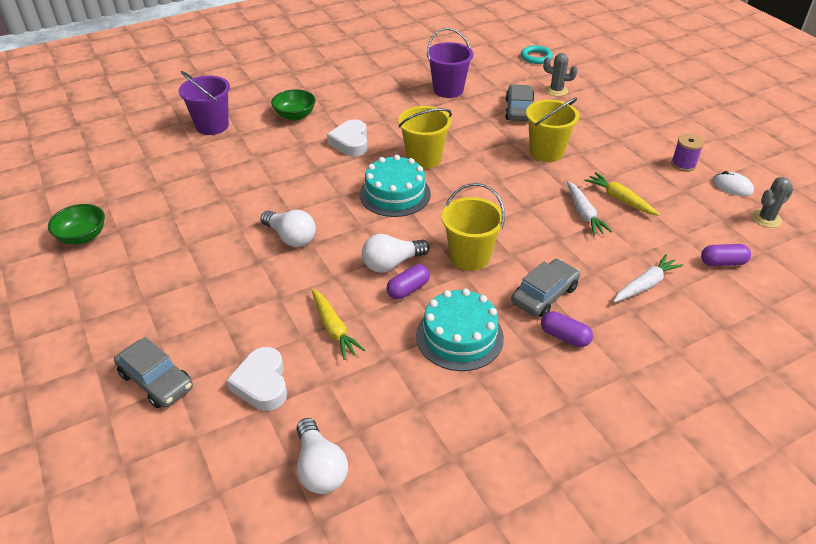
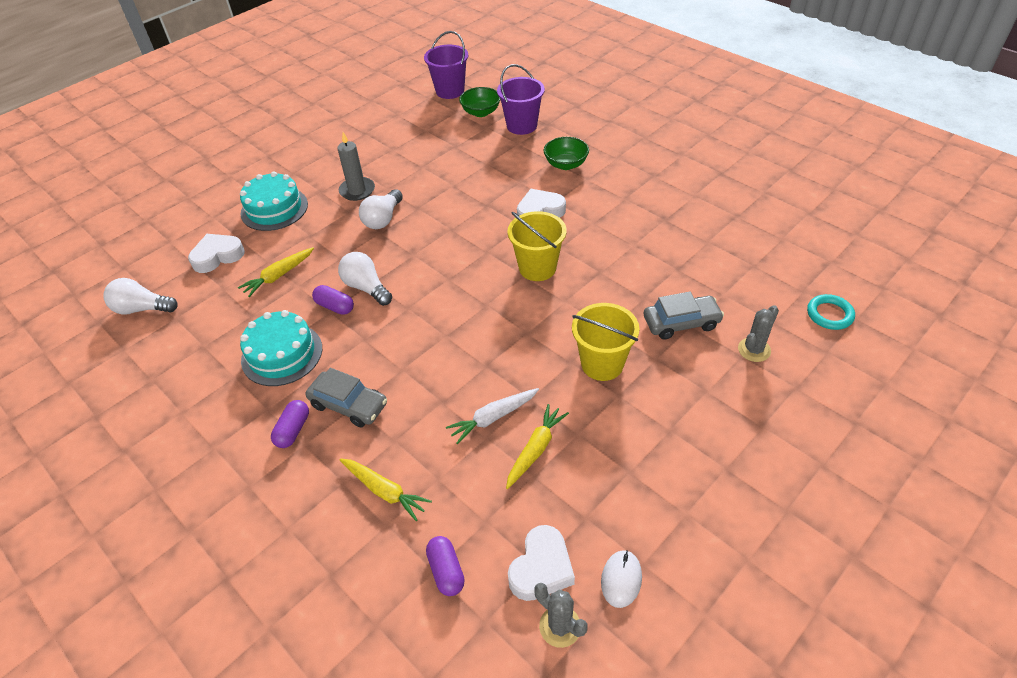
camera: 75 degrees right, 5 degrees up
green bowl [48,204,105,244] -> green bowl moved to [459,87,500,117]
grey car [114,337,193,408] -> none
white light bulb [297,418,348,494] -> white light bulb turned 45 degrees clockwise [103,278,178,315]
turquoise cake [360,155,431,217] -> turquoise cake moved to [240,172,308,231]
purple bucket [427,28,474,98] -> purple bucket moved to [424,31,468,99]
yellow bucket [442,183,505,271] -> none
grey cactus [543,53,578,96] -> grey cactus turned 45 degrees clockwise [738,305,779,362]
white carrot [613,254,684,303] -> yellow carrot [340,459,432,521]
purple spool [671,134,704,172] -> none
none -> grey candle [337,132,375,201]
none -> white heart [508,525,575,601]

